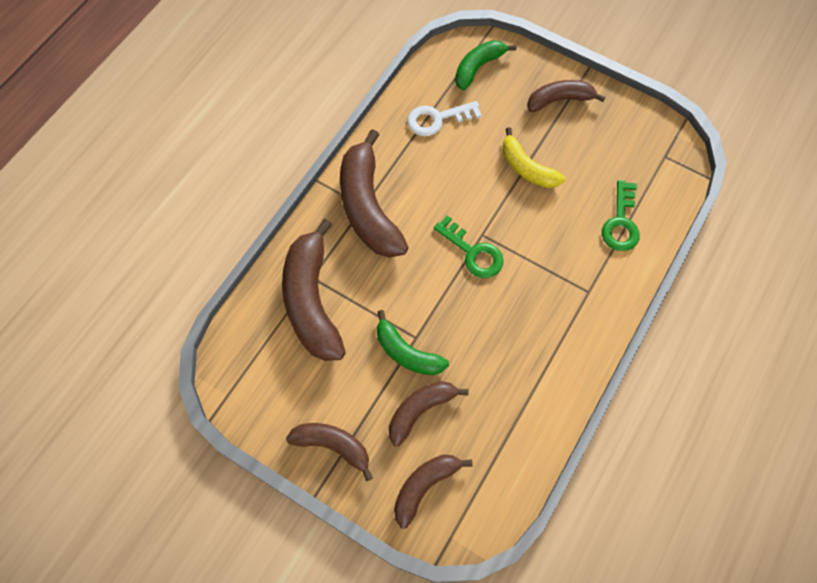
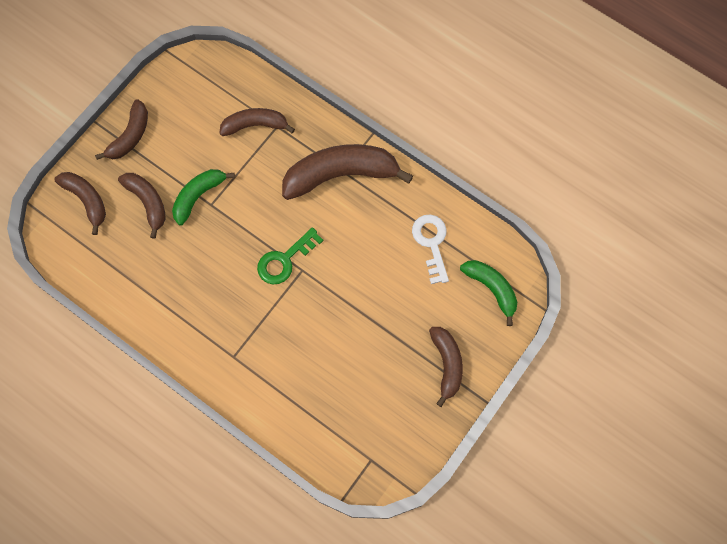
camera: 95 degrees right, 5 degrees up
brown banana [282,219,346,361] -> brown banana [220,108,295,136], size x0.58
yellow banana [503,127,565,188] -> none
green key [602,180,640,251] -> none

